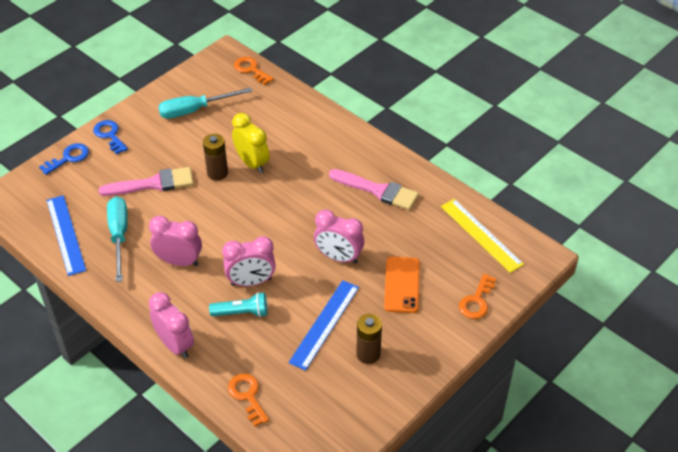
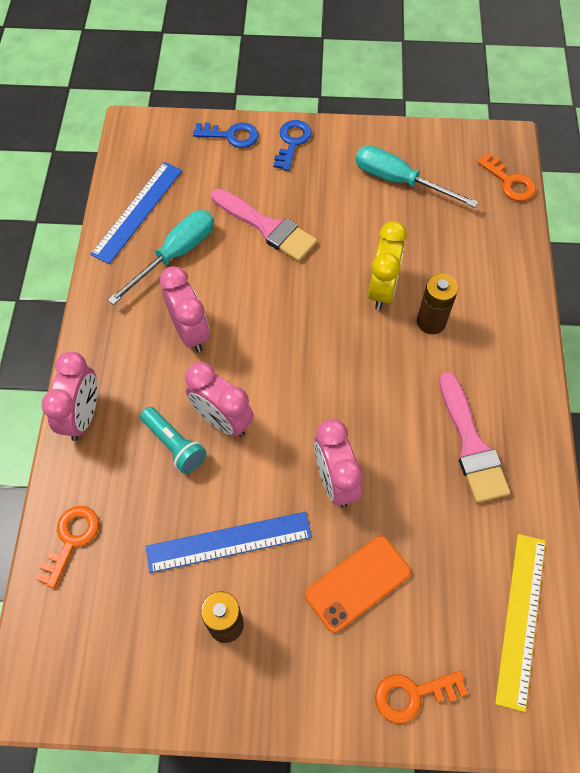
camera: 50 degrees right, 15 degrees up
brown battery [203,134,228,181] -> brown battery moved to [417,274,458,334]
orange key [234,57,274,85] -> orange key turned 135 degrees clockwise [477,153,536,201]

